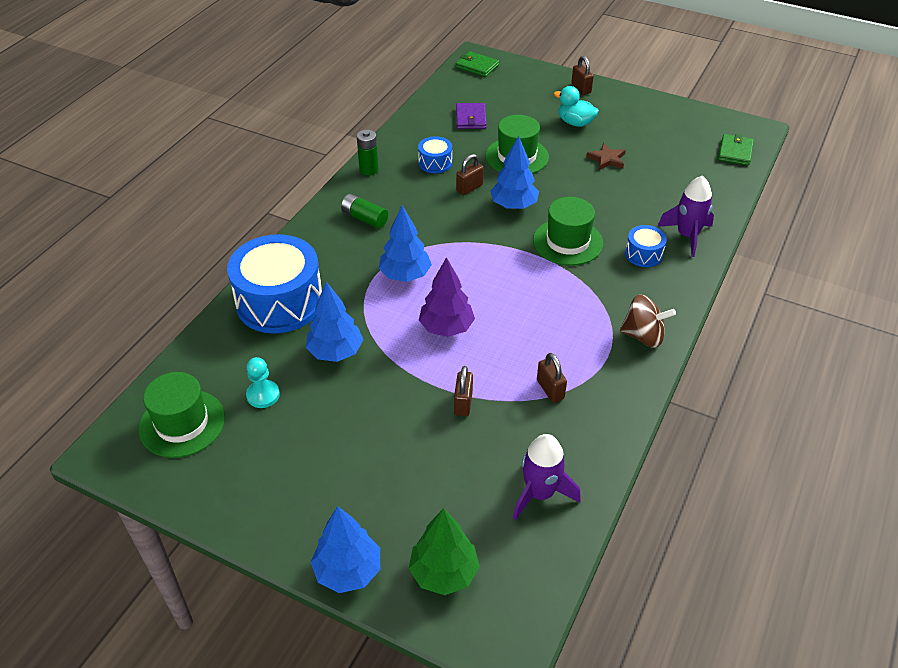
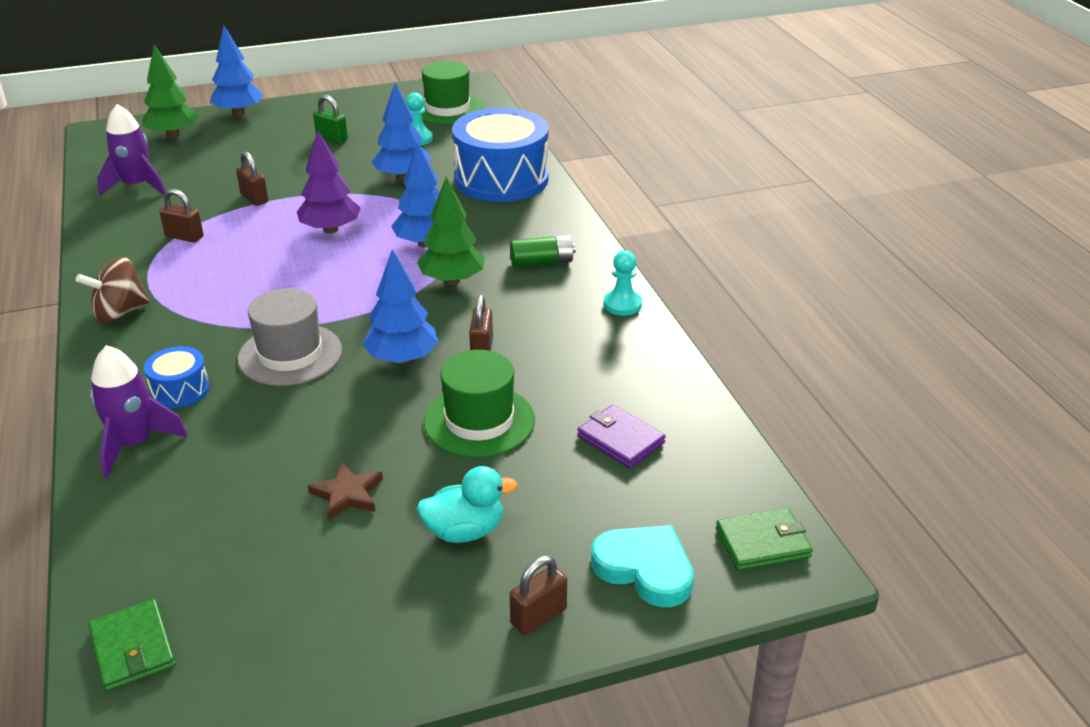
camera: 135 degrees right, 10 degrees down
green battery [357,130,379,176] -> turquoise pawn [604,250,642,316]
blue drum [418,136,452,173] -> none
green hat [533,197,603,266] -> grey hat [237,288,342,386]
brown padlock [571,56,594,95] -> brown padlock turned 60 degrees counterclockwise [510,556,567,635]
none -> green padlock [313,95,348,144]
none -> green tree [417,177,485,285]
none -> turquoise heart [591,525,694,607]

